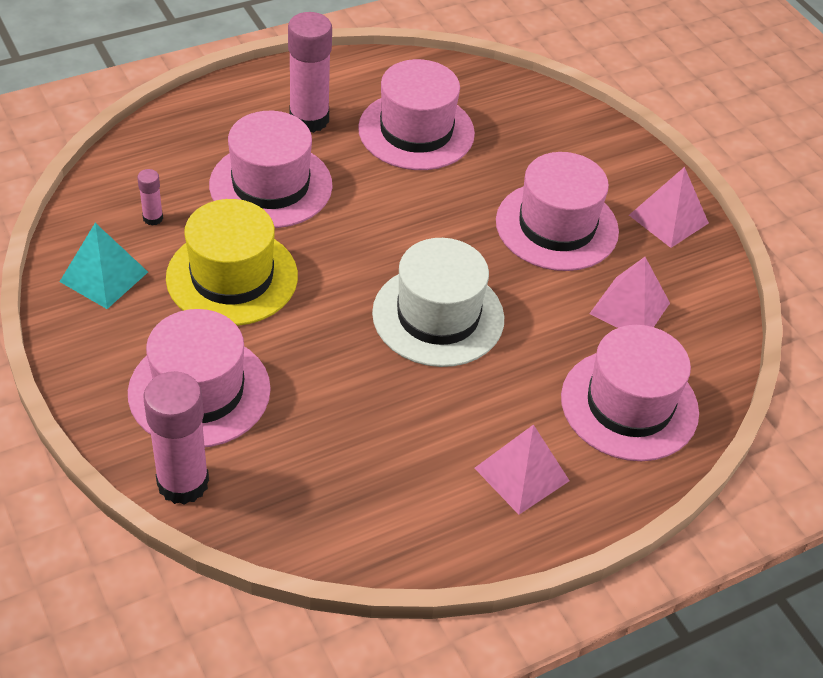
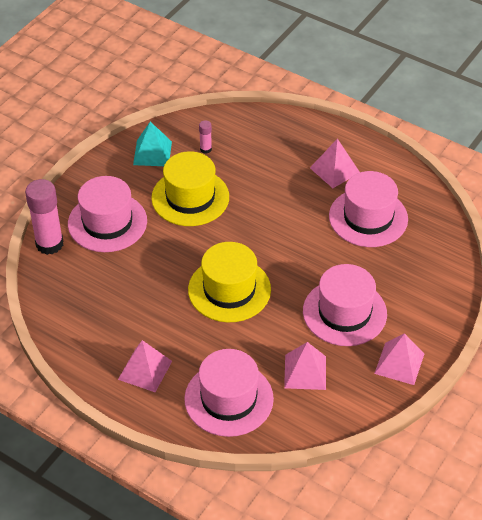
camera: 65 degrees right, 0 degrees up
pink hat [209,111,333,228] -> none
pink glue stick [288,12,332,133] -> pink pyramid [310,138,360,188]
white hat [372,238,504,367] -> yellow hat [188,242,271,322]

